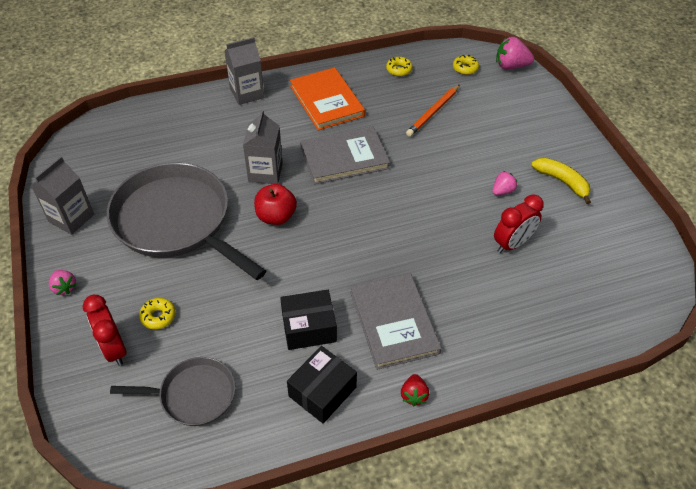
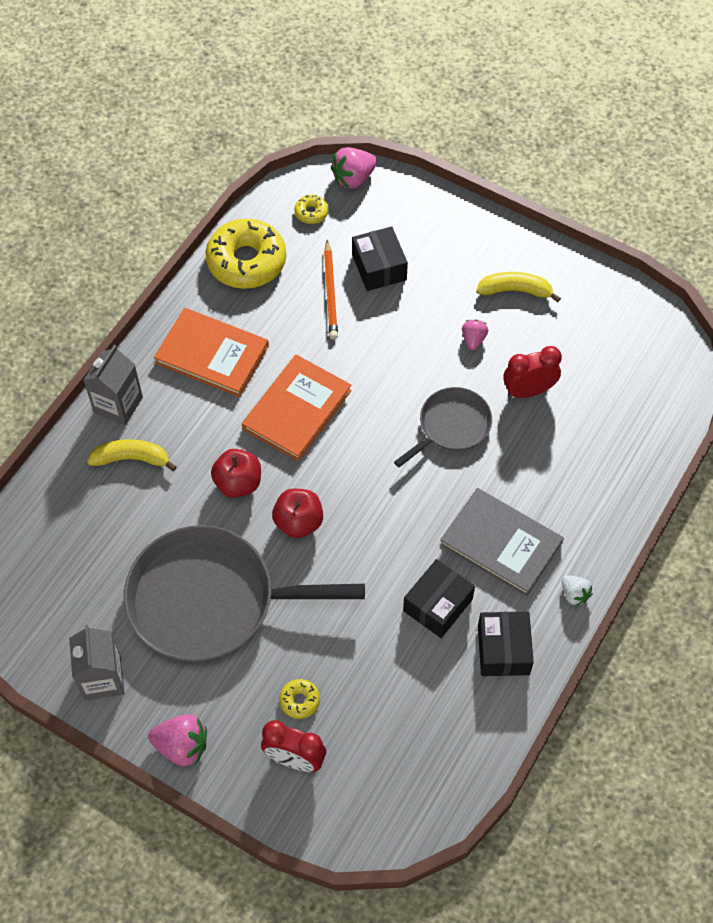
camera: 40 degrees left, 10 degrees up
pink strawberry [49,270,76,295] -> pink strawberry [148,714,207,766], size x1.65
grey pan [110,357,235,426] -> grey pan moved to [394,387,492,467]
grey carton [243,110,283,184] -> red apple [211,449,261,498]
grey book [300,126,390,184] -> orange book [242,354,351,461]
yellow donut [386,57,413,76] -> yellow donut [206,218,286,289], size x2.32
red strawberry [401,374,429,406] -> white strawberry [562,575,593,606]
red clock [494,195,543,253] -> red clock turned 120 degrees counterclockwise [503,346,562,398]
none -> yellow banana [87,439,177,471]
none -> black box [352,226,408,291]

